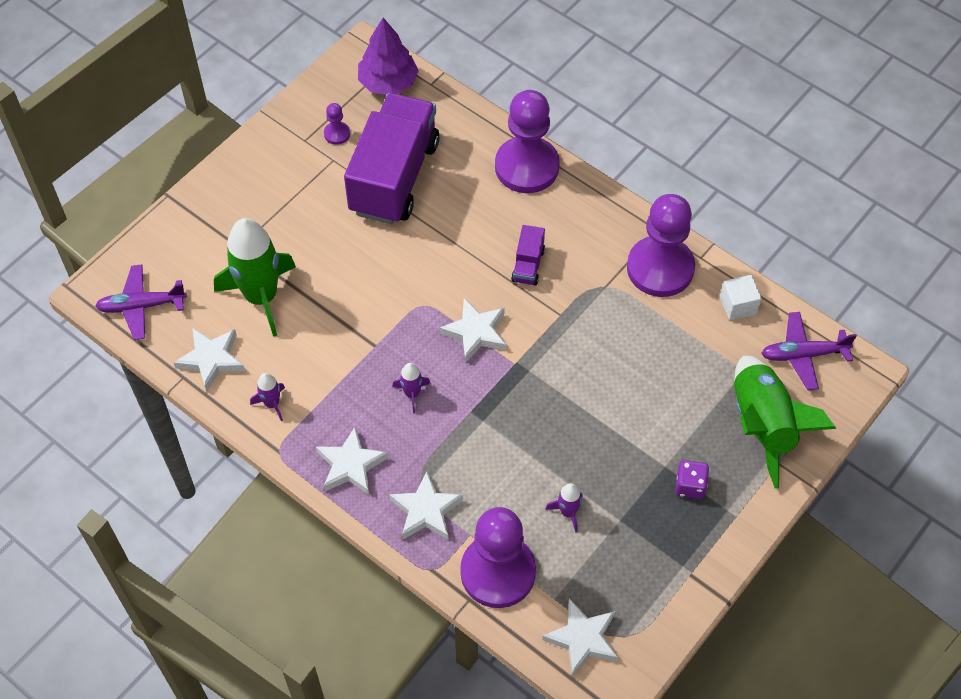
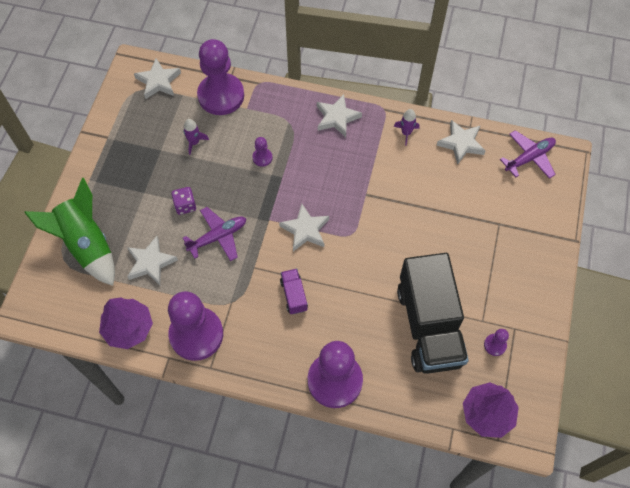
camera: 155 degrees right, 5 degrees up
green rocket [214,218,296,337] -> none
purple truck [344,93,439,224] -> black truck [397,253,469,374]
white star [389,471,463,540] -> white star moved to [127,236,178,285]
purple rocket [392,363,431,413] -> none
purple dice [675,460,709,499] -> purple dice moved to [171,187,196,215]
white cube [720,275,762,320] -> purple tree [99,297,153,349]
purple plane [761,312,857,390] -> purple plane moved to [183,207,246,261]
none -> purple pawn [252,137,273,167]

